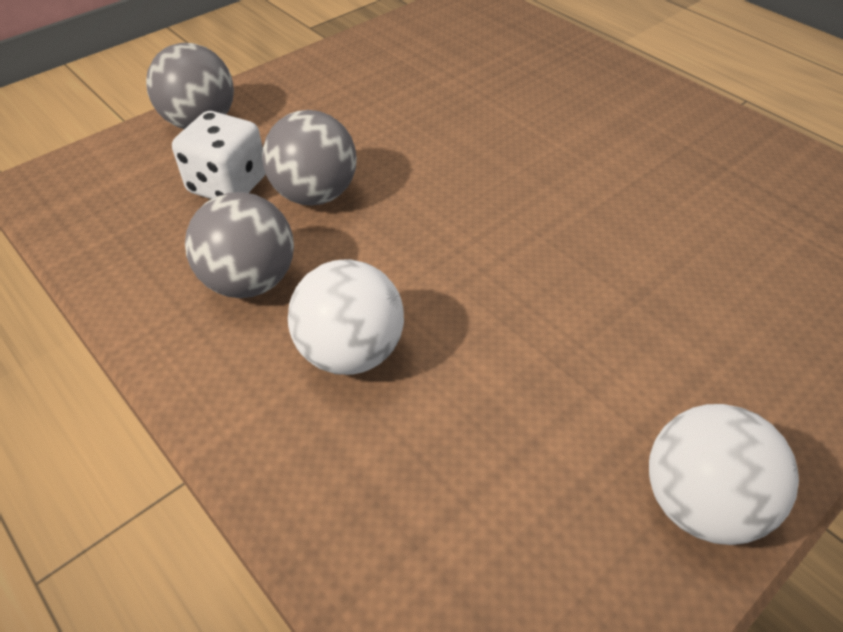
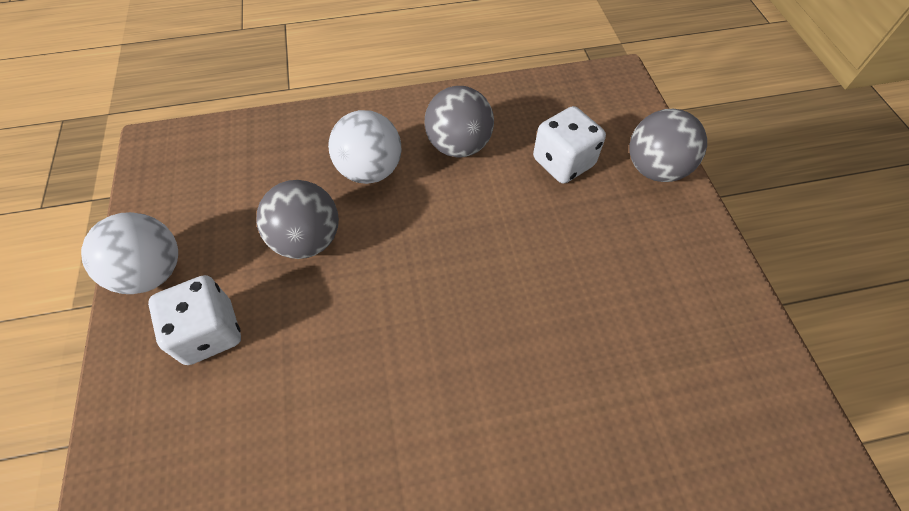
camera: 120 degrees right, 10 degrees up
grey ball [262,110,357,206] -> grey ball moved to [256,180,339,259]
none -> white dice [148,275,241,365]

